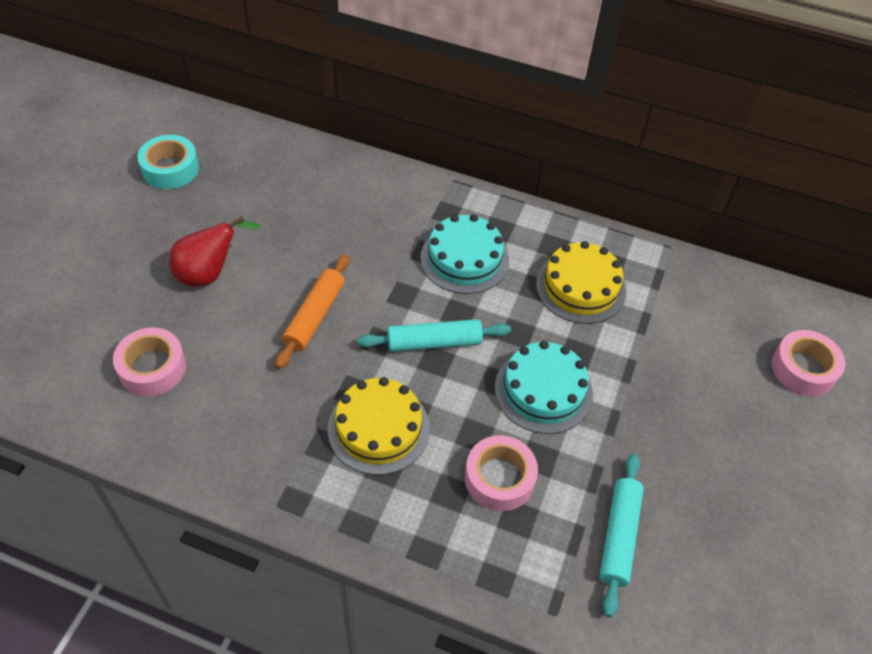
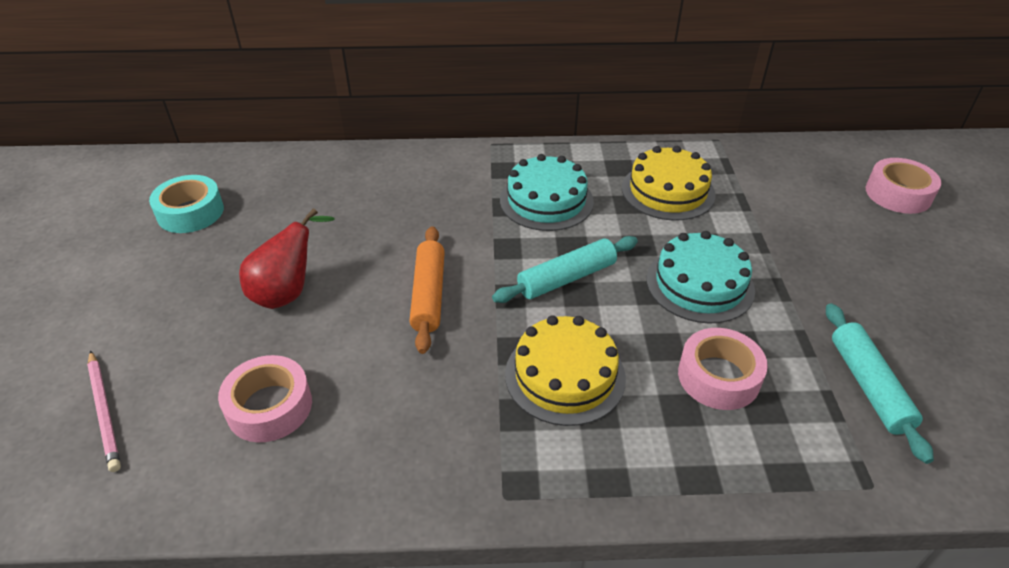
camera: 20 degrees left, 10 degrees down
none -> pink pencil [87,351,121,472]

